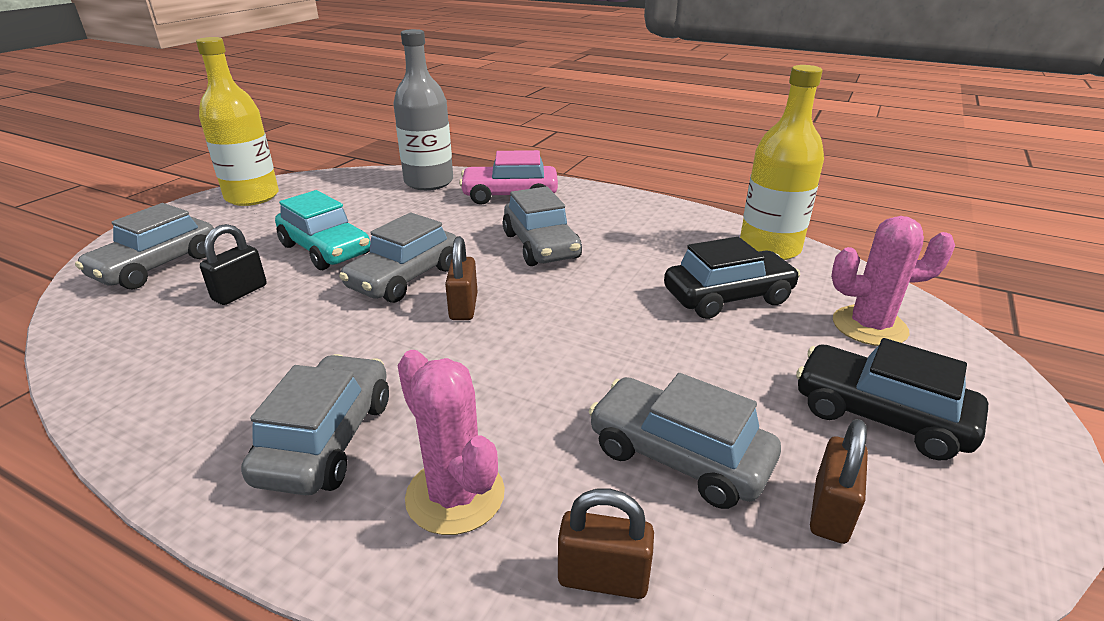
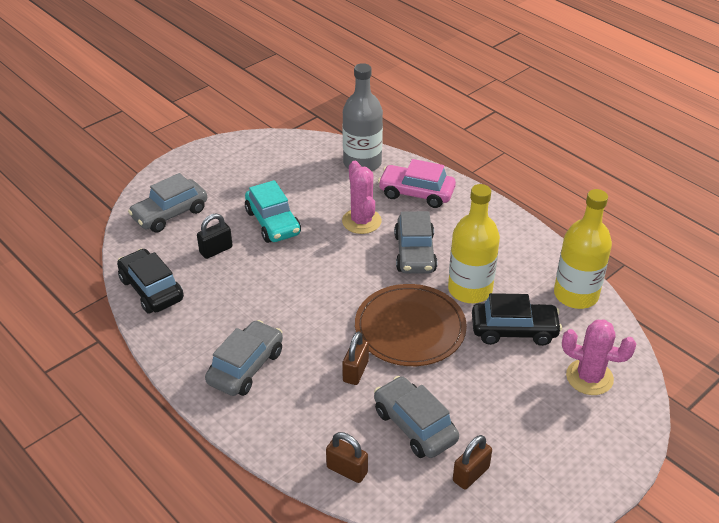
camera: 20 degrees right, 10 degrees up
yellow bottle [196,37,279,206] -> yellow bottle moved to [448,184,500,303]
grey car [339,212,457,303] -> none
pink cactus [398,350,505,535] -> pink cactus moved to [342,161,382,234]
brown padlock [445,236,478,320] -> brown padlock moved to [342,331,369,385]
black car [796,338,988,461] -> black car moved to [117,248,184,314]
none -> brown plate [355,284,467,366]

